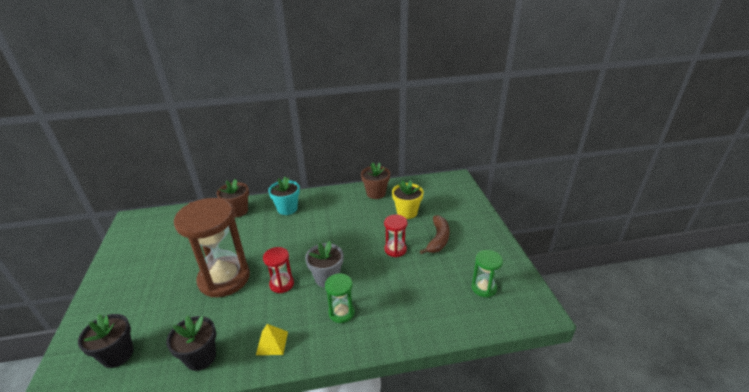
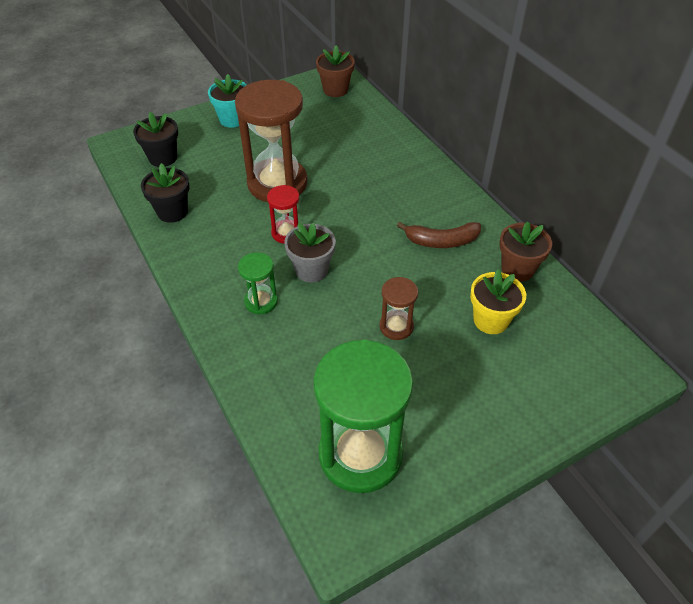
camera: 70 degrees right, 15 degrees up
brown flower pot [217,179,249,217] -> brown flower pot moved to [316,45,355,97]
yellow pyramid [256,324,288,355] -> none
turquoise flower pot [268,177,300,215] -> turquoise flower pot moved to [208,74,247,128]
red hourglass [384,214,407,257] -> brown hourglass [380,277,418,340]
brown banana [420,215,450,254] -> brown banana moved to [397,222,481,248]
green hourglass [472,250,503,297] -> green hourglass [314,339,413,493], size x2.12

